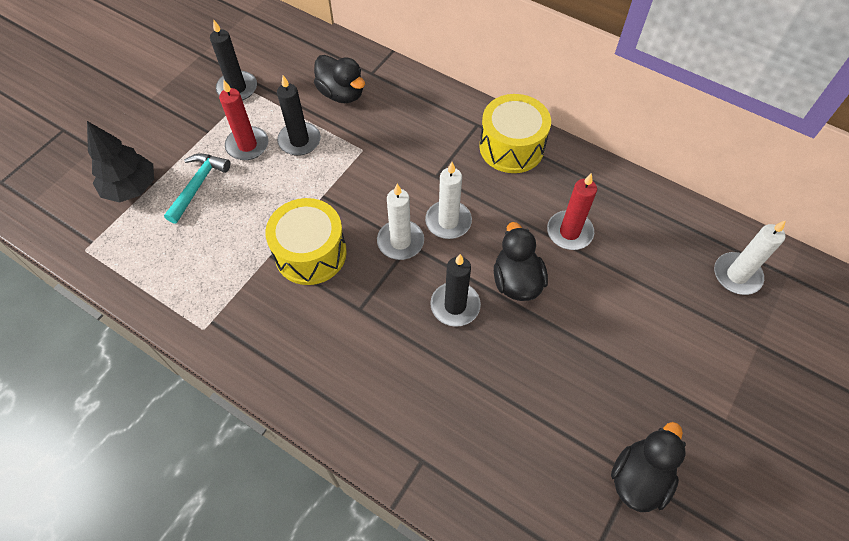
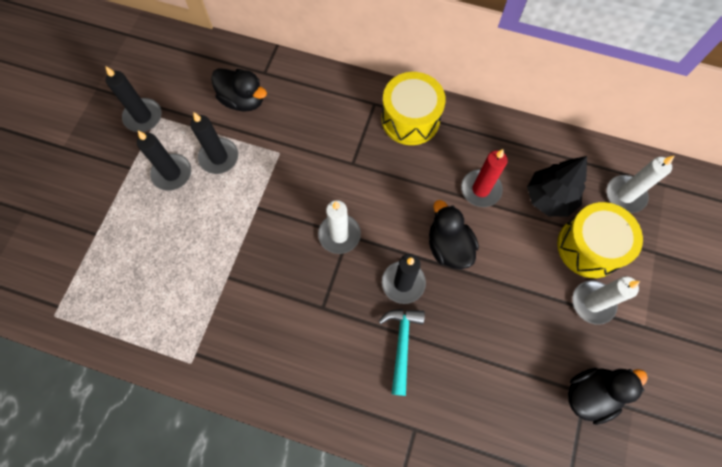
camera: 15 degrees left, 10 degrees up
black tree [87,121,154,202] -> black tree moved to [527,156,587,217]
turquoise hammer [164,153,230,224] -> turquoise hammer moved to [379,309,425,396]
red candle [219,80,268,160] -> black candle [137,131,191,191]
yellow drum [265,198,347,285] -> yellow drum moved to [557,202,643,278]
white candle [425,162,472,239] -> white candle moved to [572,276,640,325]
black duck [611,422,686,512] -> black duck turned 45 degrees clockwise [568,368,648,425]

